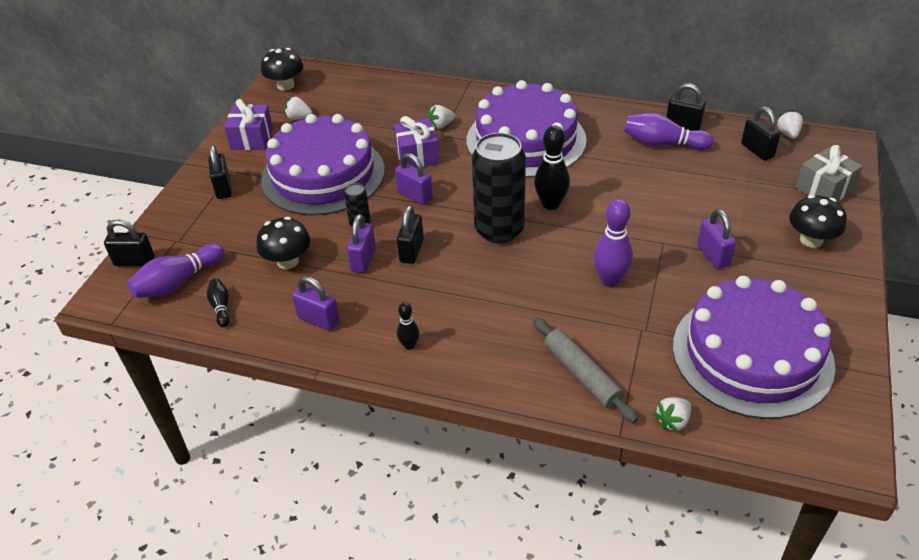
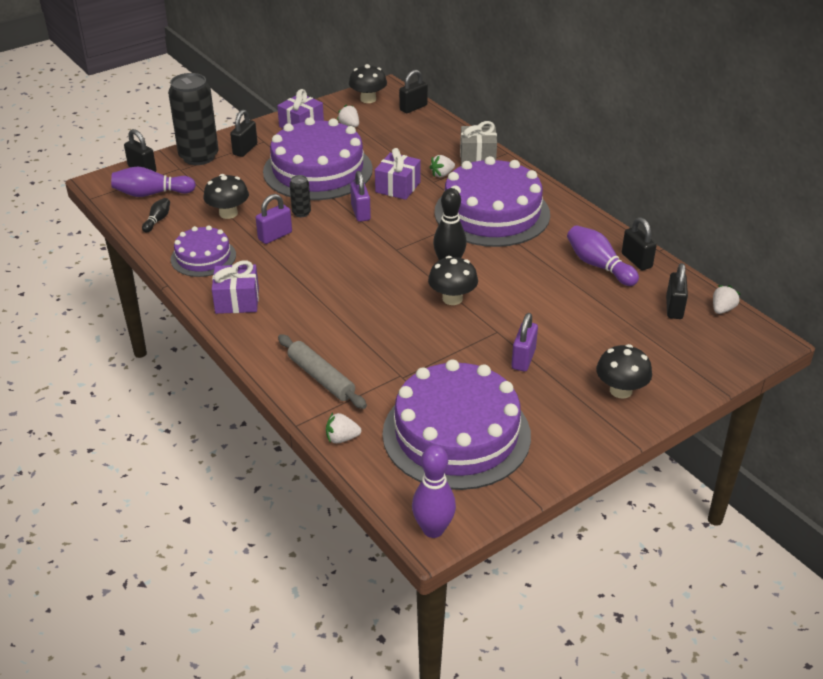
camera: 35 degrees right, 5 degrees down
purple padlock [292,276,340,331] -> purple cake [171,225,236,277]
black padlock [397,205,424,264] -> black padlock moved to [399,70,428,113]
black bowling pin [397,302,419,350] -> purple gift [212,261,259,314]
white strawberry [427,105,455,129] -> white strawberry turned 45 degrees counterclockwise [429,155,455,177]
black can [472,133,526,244] -> black can moved to [168,73,219,165]
grey rolling pin [533,317,638,423] -> grey rolling pin turned 45 degrees counterclockwise [278,334,367,409]
purple bowling pin [593,199,633,287] -> purple bowling pin moved to [412,445,456,538]
grey gift [795,145,863,201] -> grey gift moved to [460,121,497,165]
none -> black mushroom [428,256,478,305]

